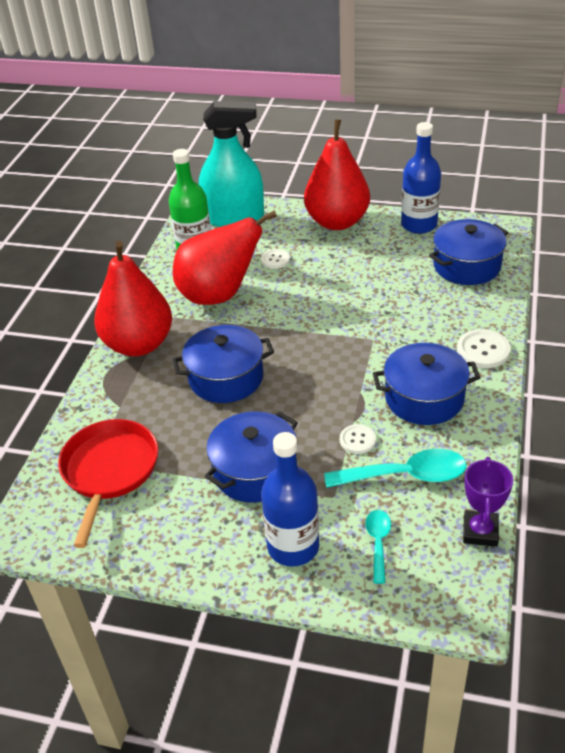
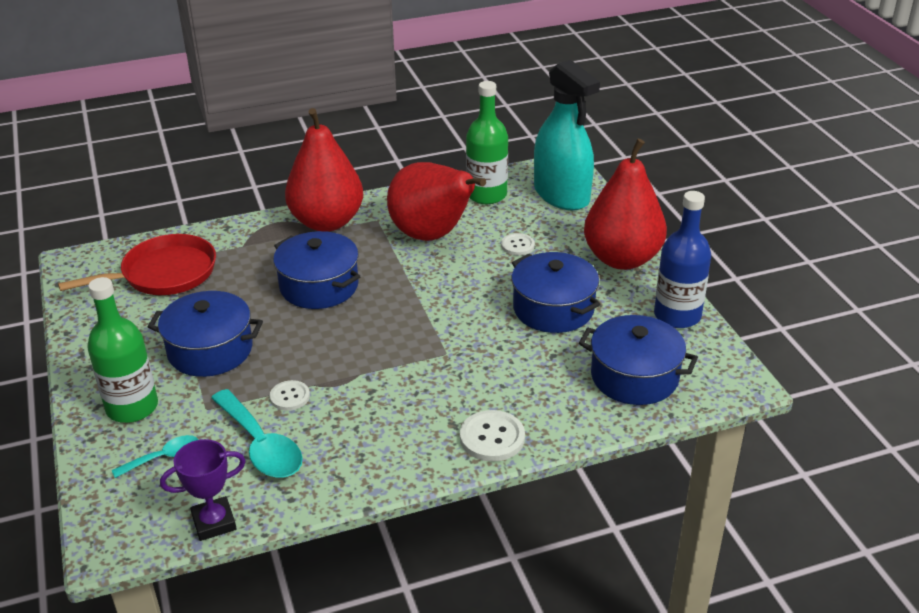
camera: 55 degrees right, 5 degrees down
blue bottle [261,432,319,567] -> green bottle [87,277,158,423]
blue pot [373,343,480,425] -> blue pot moved to [511,252,601,333]

